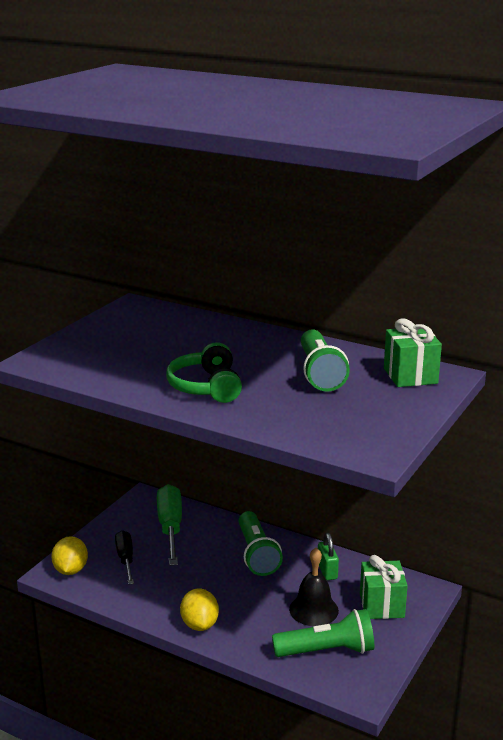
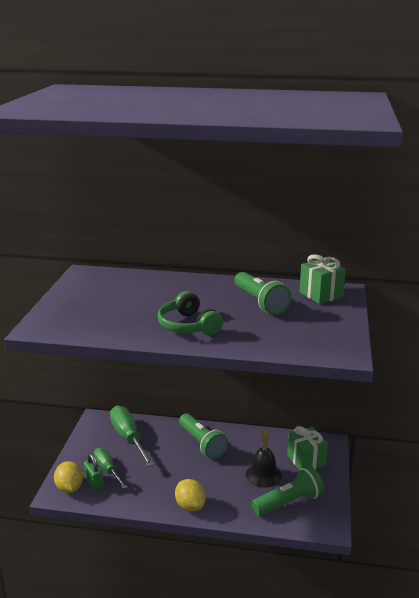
camera: 20 degrees left, 0 degrees up
black screwdriver [115,530,134,585] -> green screwdriver [94,448,127,489]
green padlock [318,533,339,580] -> green padlock moved to [84,453,104,490]

